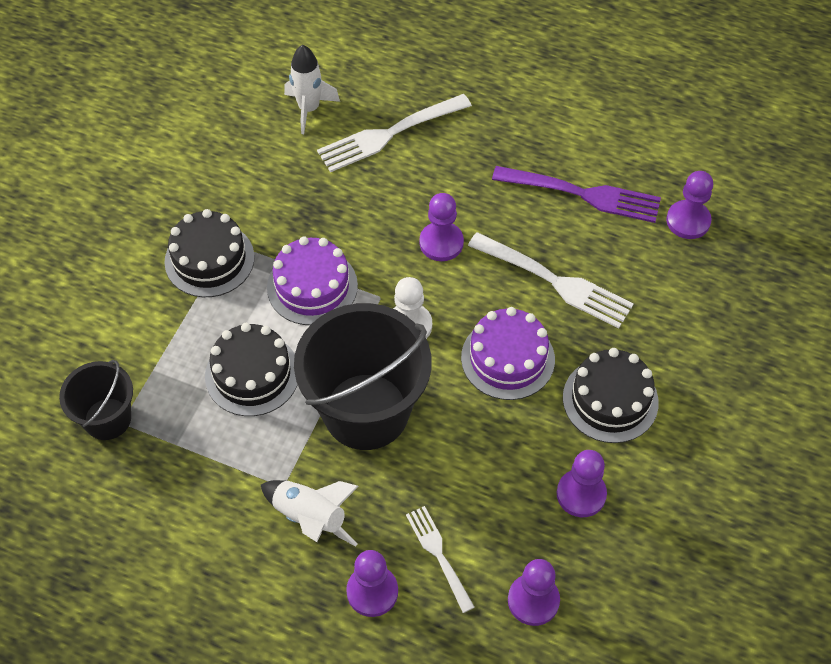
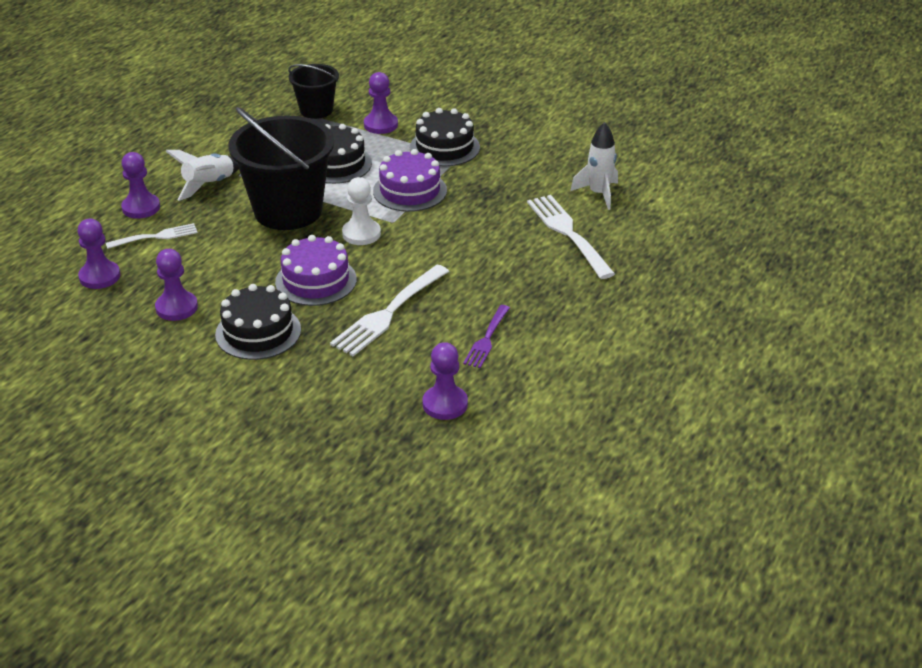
camera: 95 degrees right, 20 degrees down
purple pawn [419,193,464,261] -> purple pawn moved to [364,72,398,134]
purple fork [492,166,661,223] -> purple fork [463,305,510,368], size x0.60

